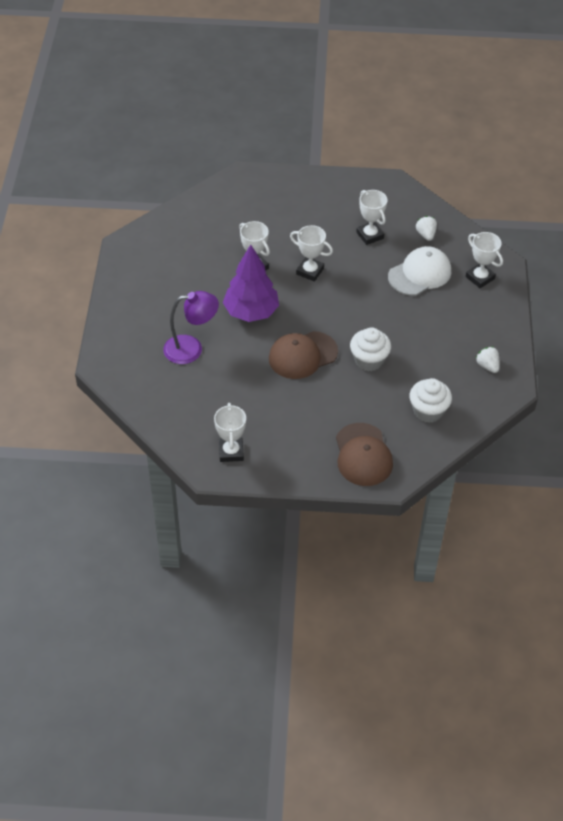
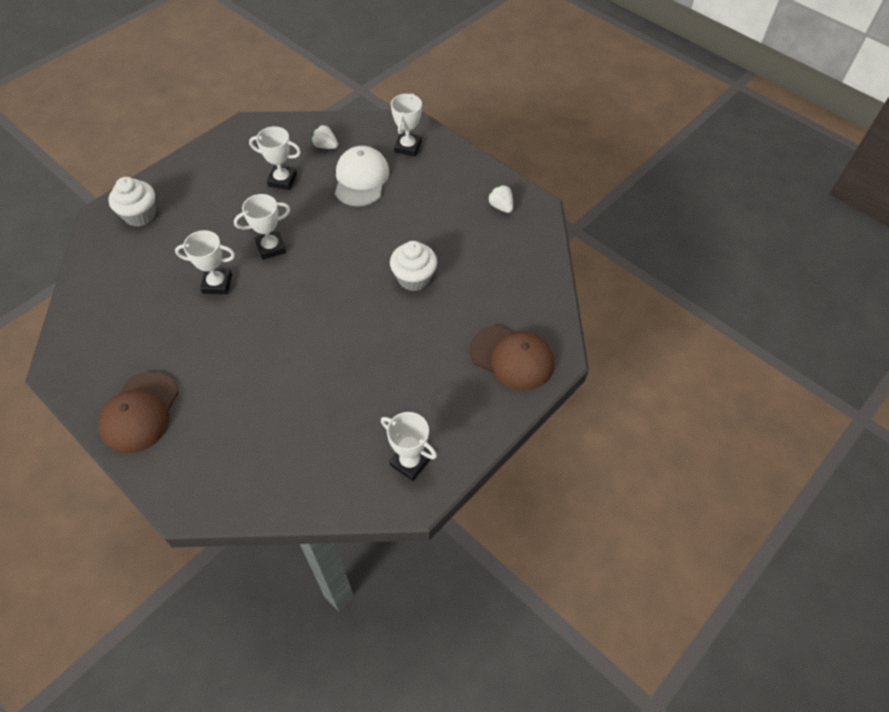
camera: 50 degrees left, 5 degrees up
purple lamp [163,291,219,364] -> none
purple tree [223,245,279,322] -> none
brown cap [269,331,338,379] -> brown cap moved to [98,371,178,454]
white cupcake [409,378,452,423] -> white cupcake moved to [108,177,156,227]
white trophy [466,232,503,288] -> white trophy turned 75 degrees counterclockwise [391,93,422,156]
white strawberry [475,347,500,373] -> white strawberry turned 45 degrees clockwise [488,185,513,213]

